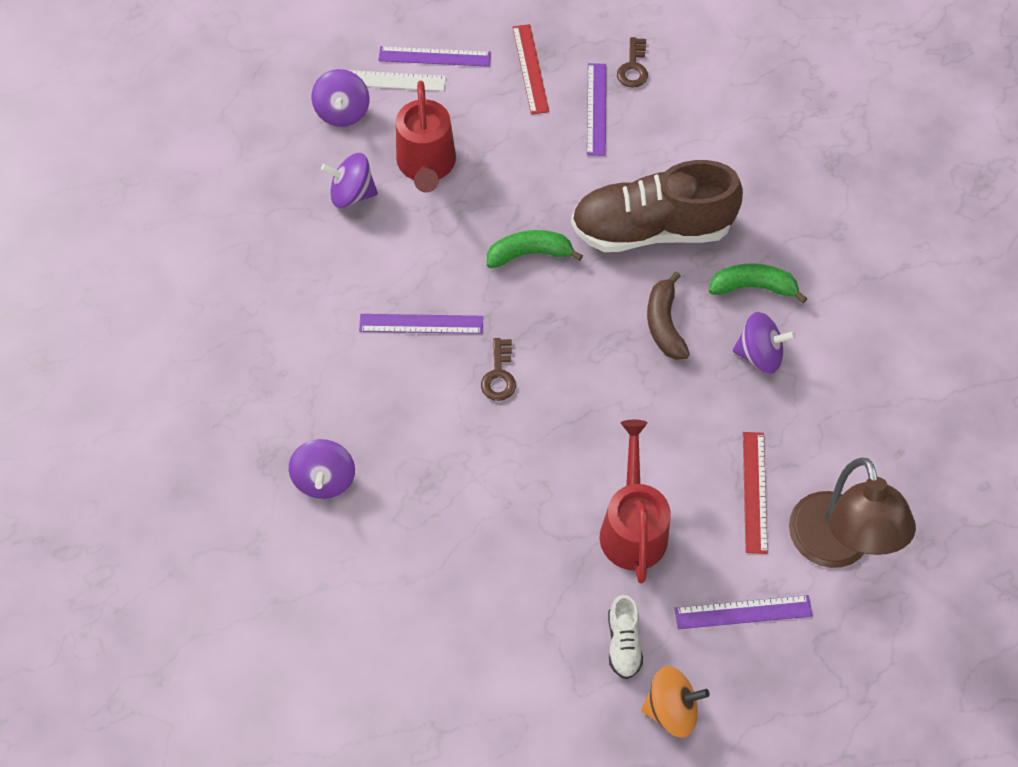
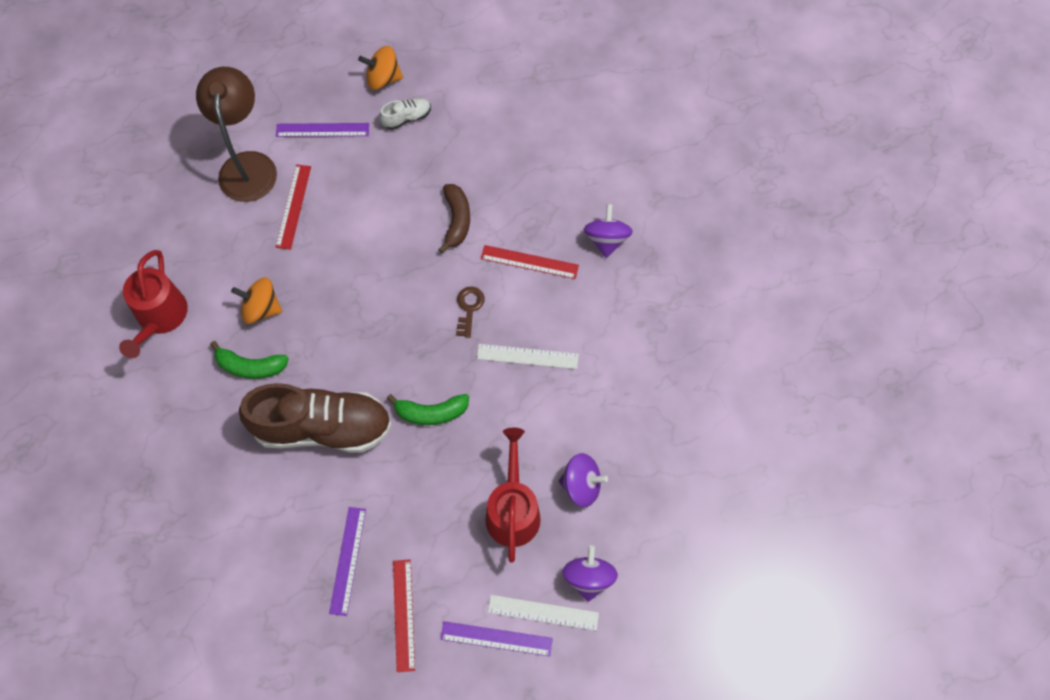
camera: 175 degrees left, 5 degrees up
purple ruler [359,314,483,334] -> white ruler [477,344,579,369]
red watering can [600,420,671,583] -> red watering can moved to [119,250,188,358]
white shoe [608,595,643,679] -> white shoe turned 60 degrees clockwise [379,98,431,130]
brown key [617,37,648,88] -> none
brown banana [647,271,690,360] -> brown banana moved to [438,184,470,253]
purple spinning top [733,312,796,374] -> orange spinning top [231,277,282,324]
none -> red ruler [481,245,579,279]

